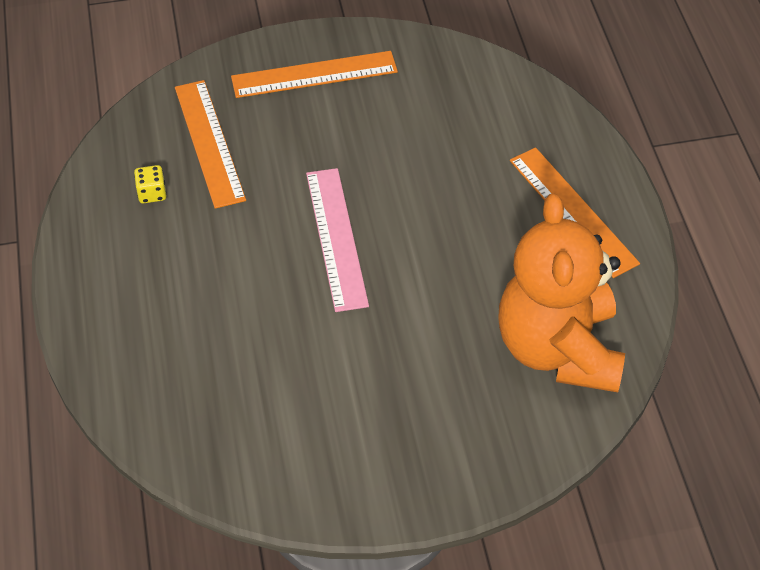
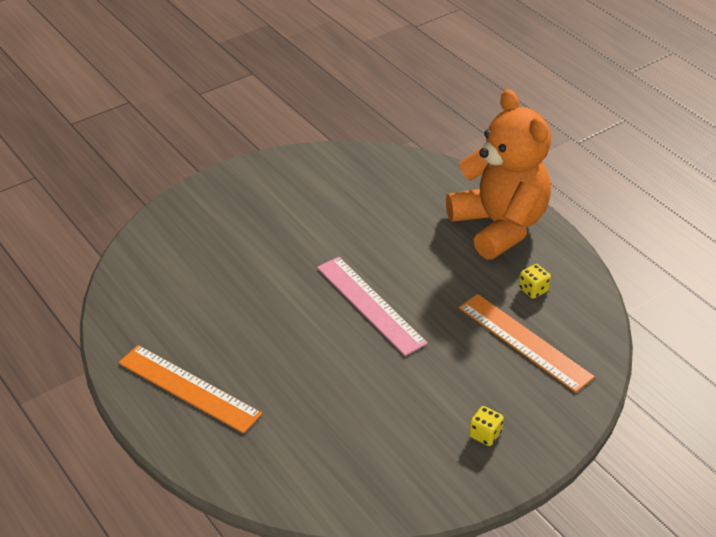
camera: 155 degrees right, 10 degrees down
orange ruler [231,51,398,98] -> yellow dice [469,406,504,446]
orange teddy bear [498,193,625,392] -> orange teddy bear moved to [446,89,551,260]

